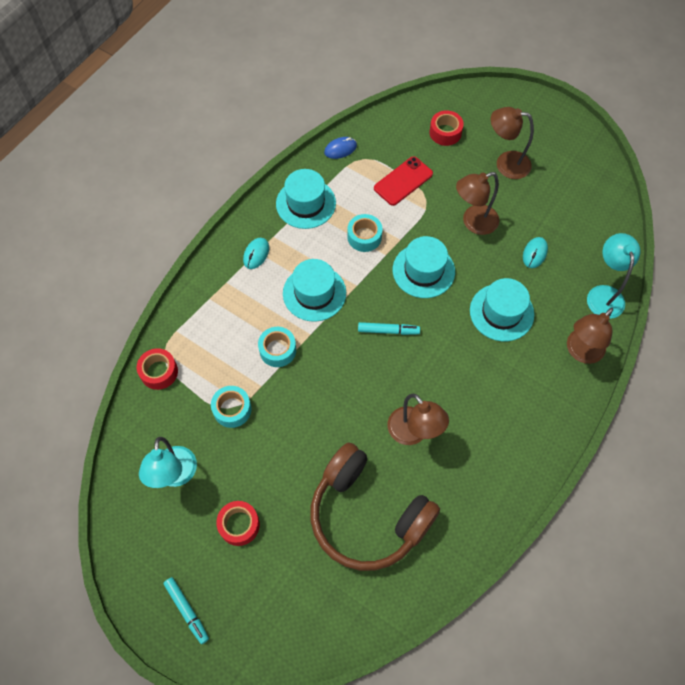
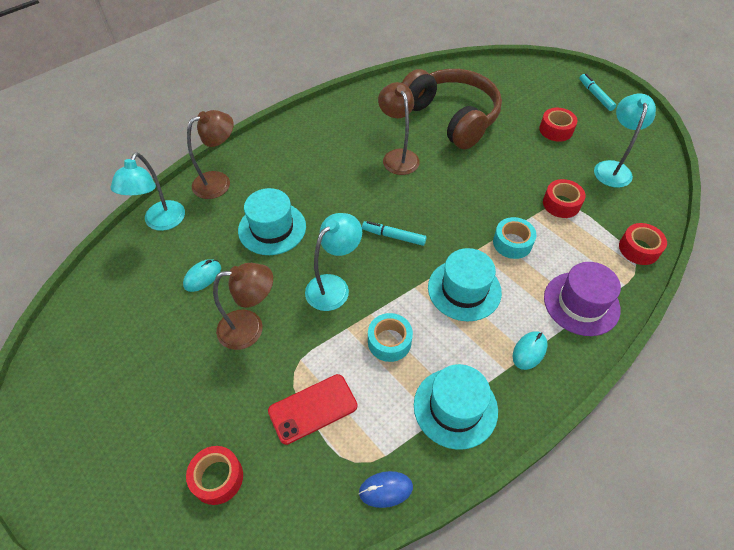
camera: 165 degrees left, 10 degrees down
turquoise tape [211,386,251,428] -> red tape [543,179,586,218]
turquoise hat [393,236,455,298] -> turquoise lamp [305,213,362,311]
brown lamp [491,107,534,179] -> none
none -> purple hat [544,262,621,336]

